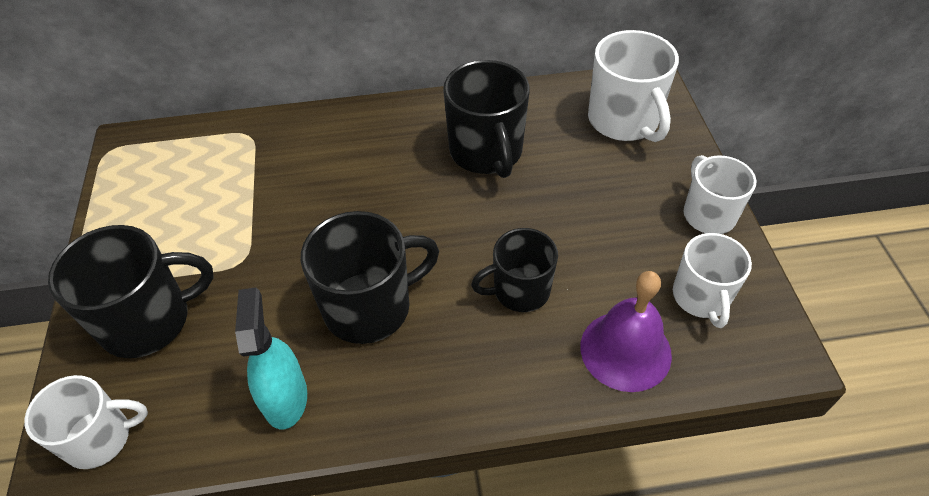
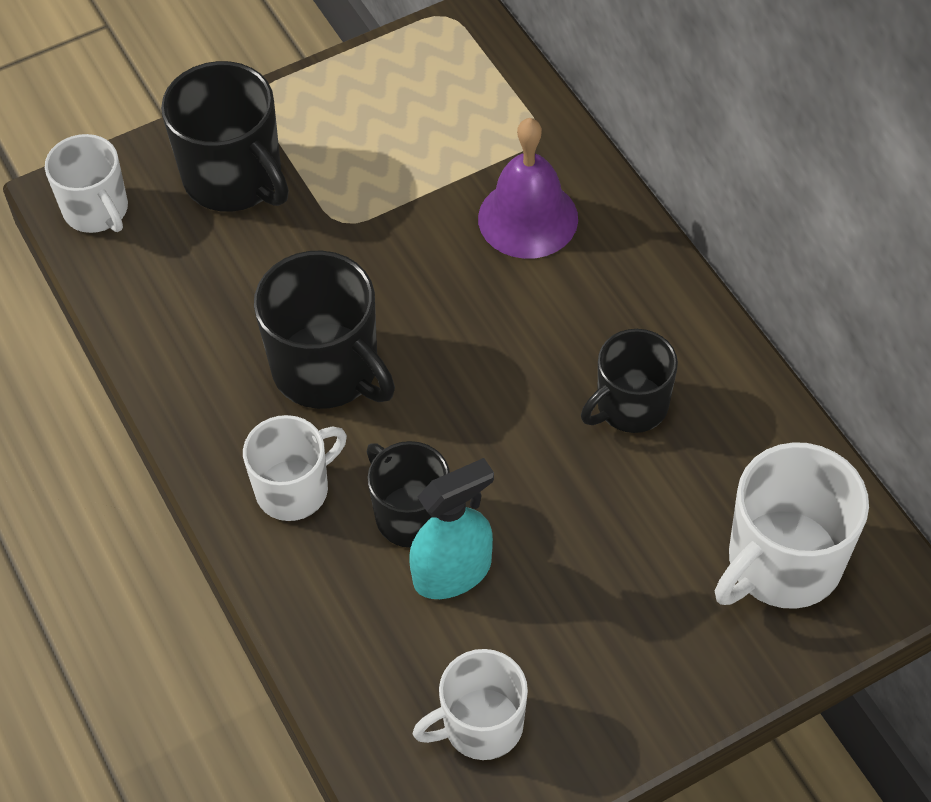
camera: 70 degrees right, 5 degrees up
turquoise spray bottle [235,287,307,429] -> turquoise spray bottle moved to [409,458,494,599]
black mug [443,60,530,178] -> black mug [581,329,678,433], size x0.66
purple bell [580,271,672,392] -> purple bell moved to [478,118,578,259]
white mug [684,155,756,234] -> white mug moved to [243,415,347,521]

